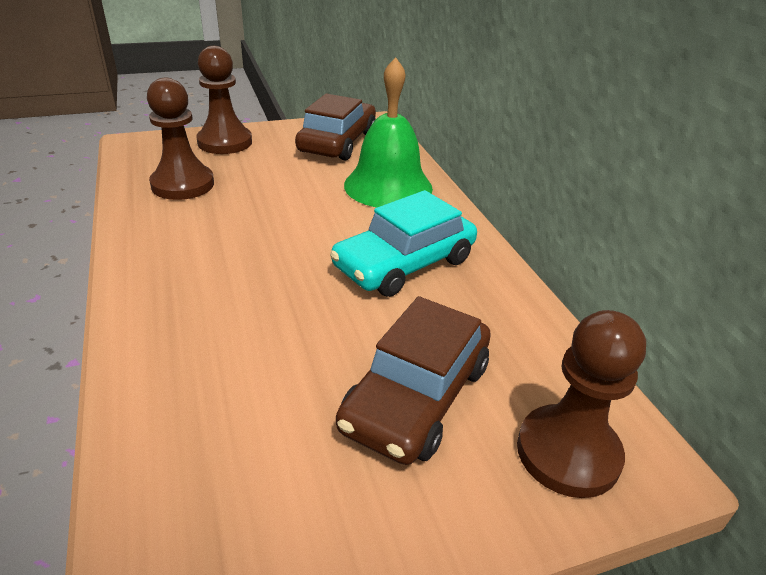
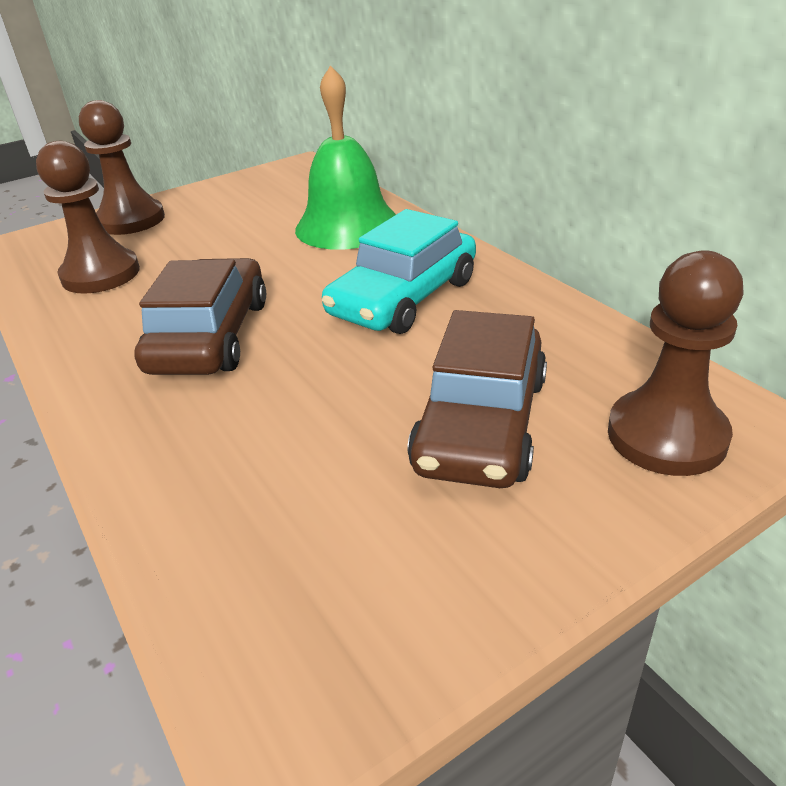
camera: 10 degrees left, 0 degrees up
brown car [295,94,376,160] -> brown car moved to [134,258,266,375]

